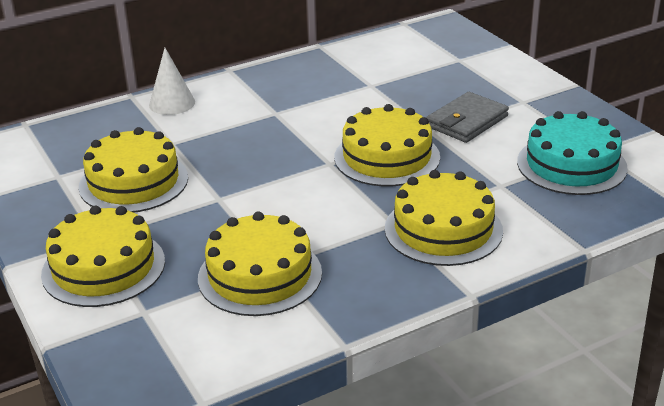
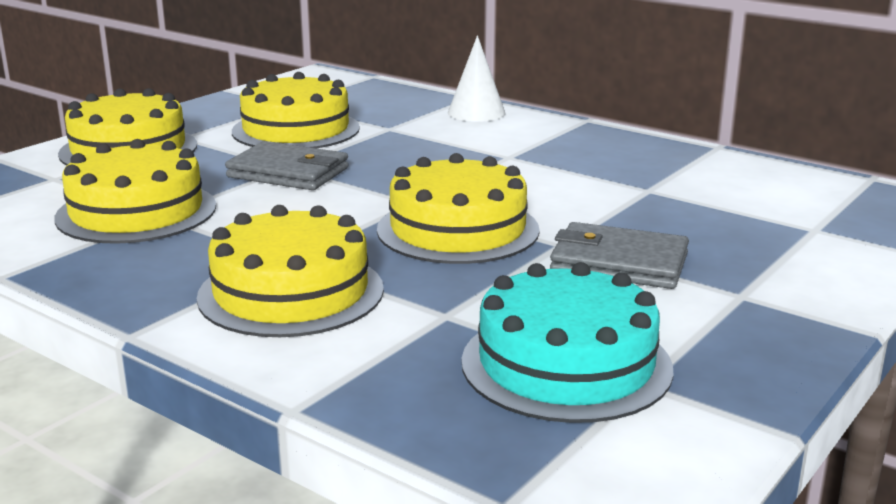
camera: 65 degrees right, 10 degrees down
none -> grey wallet [225,141,348,190]

